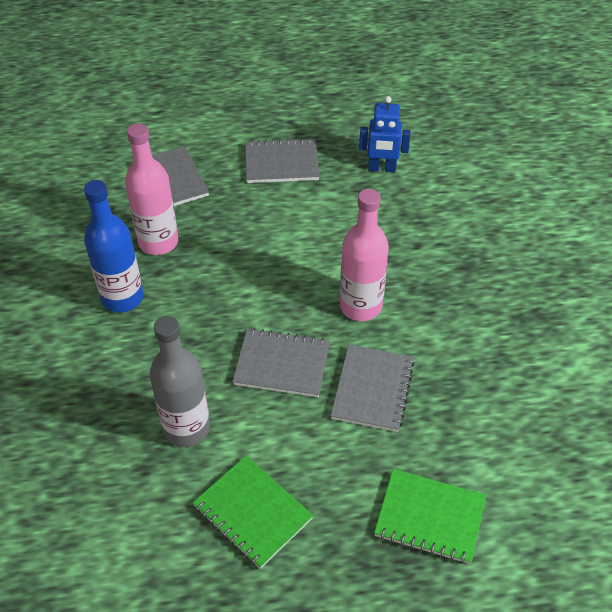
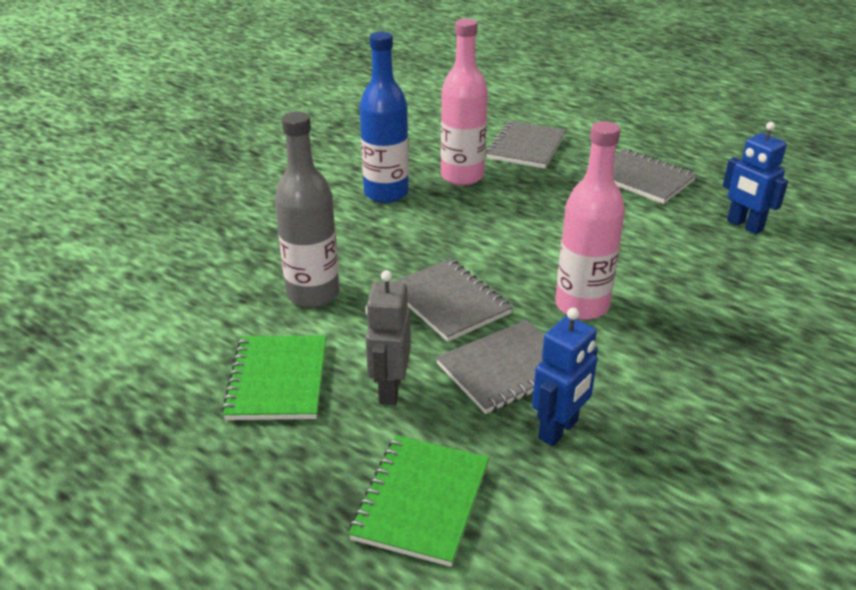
camera: 45 degrees right, 15 degrees down
green notebook [374,469,486,564] -> green notebook turned 45 degrees clockwise [349,435,489,567]
none -> grey robot [366,270,411,405]
none -> blue robot [532,308,598,446]

